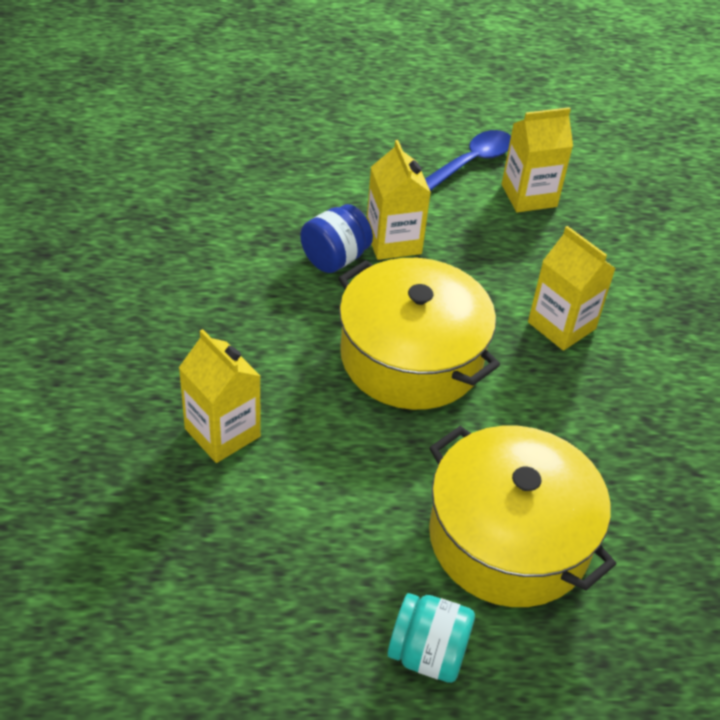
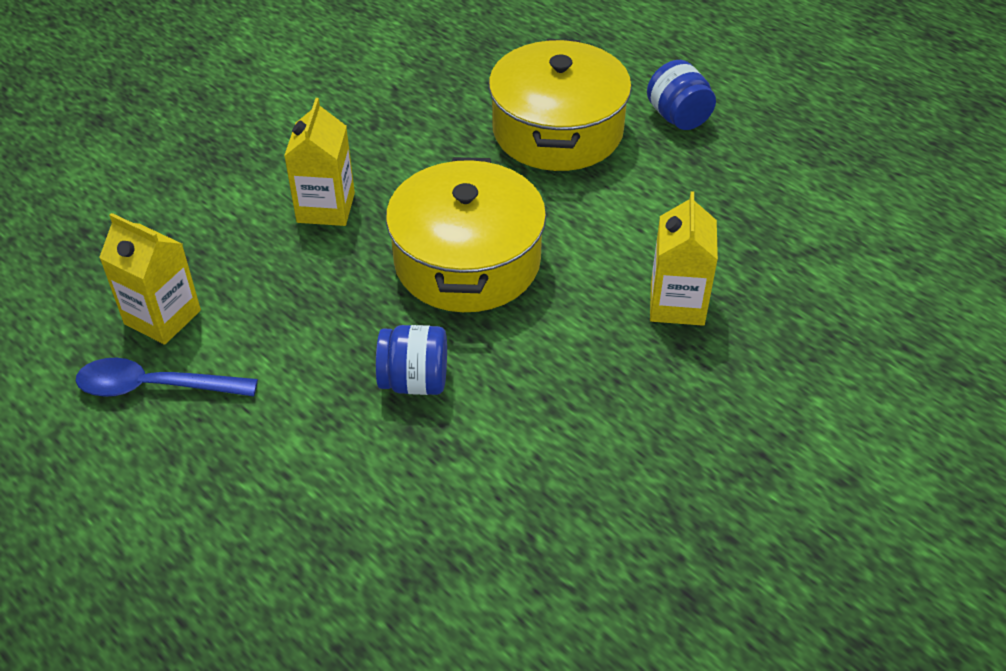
camera: 130 degrees left, 0 degrees up
yellow carton [367,140,431,260] -> none
turquoise jar [388,593,475,683] -> blue jar [647,60,716,130]

